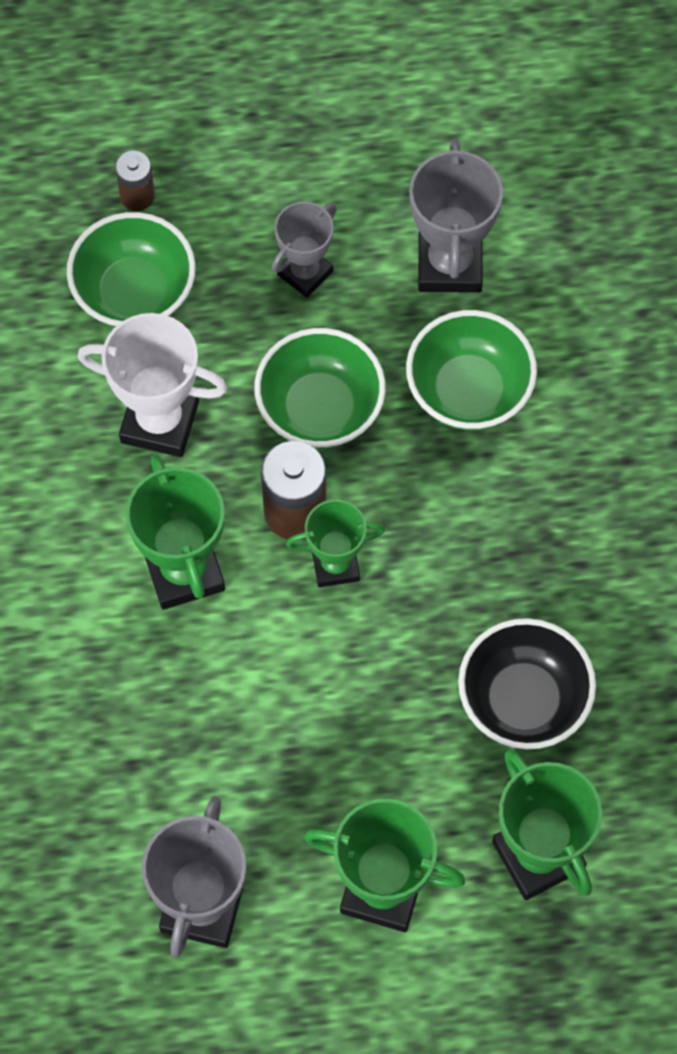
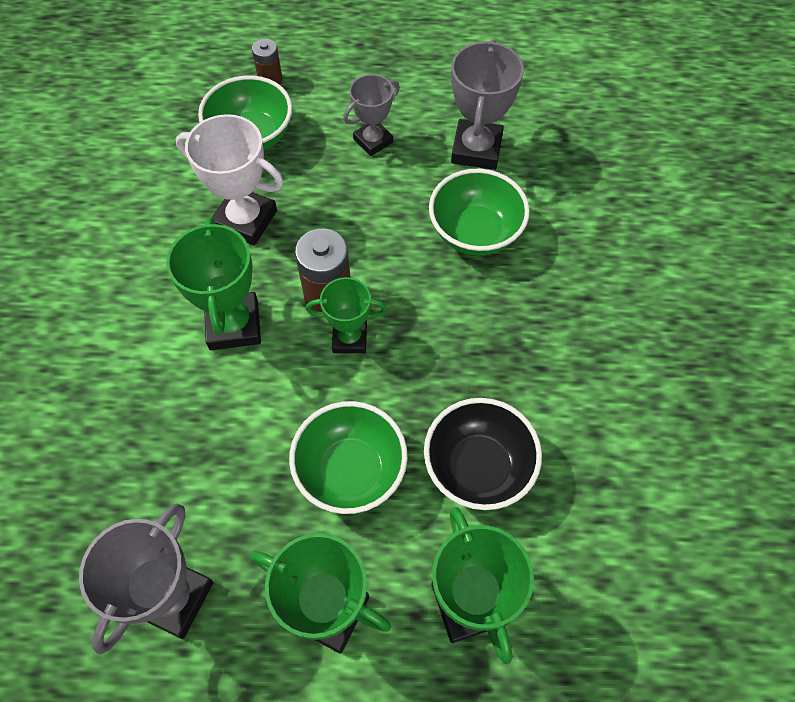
camera: 10 degrees right, 5 degrees down
green bowl [254,328,386,449] -> green bowl moved to [289,401,408,514]

